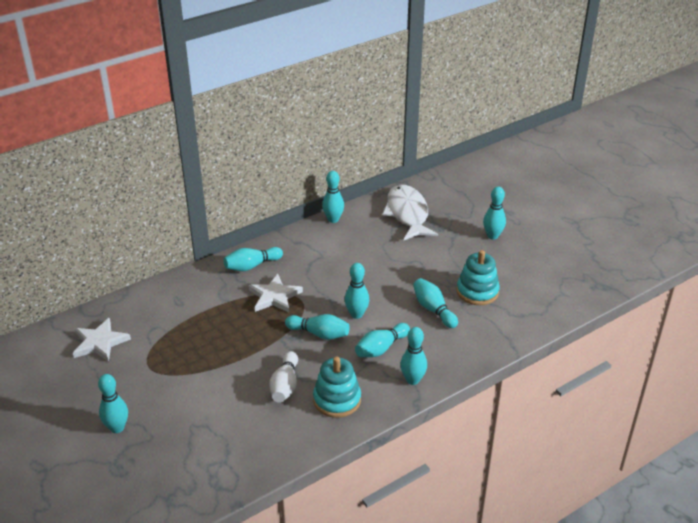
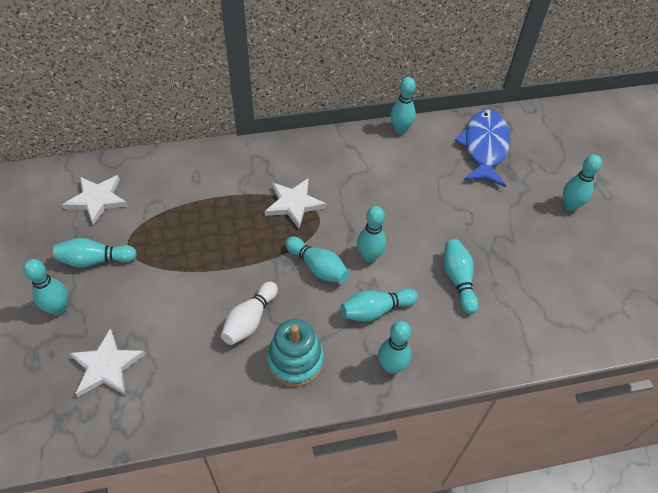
camera: 20 degrees right, 15 degrees up
turquoise bowling pin [223,247,283,271] -> turquoise bowling pin moved to [53,238,137,267]
white fish [382,185,438,240] -> blue fish [455,110,510,187]
turquoise stacking toy [457,250,500,305] -> none
none -> white star [69,328,145,397]

